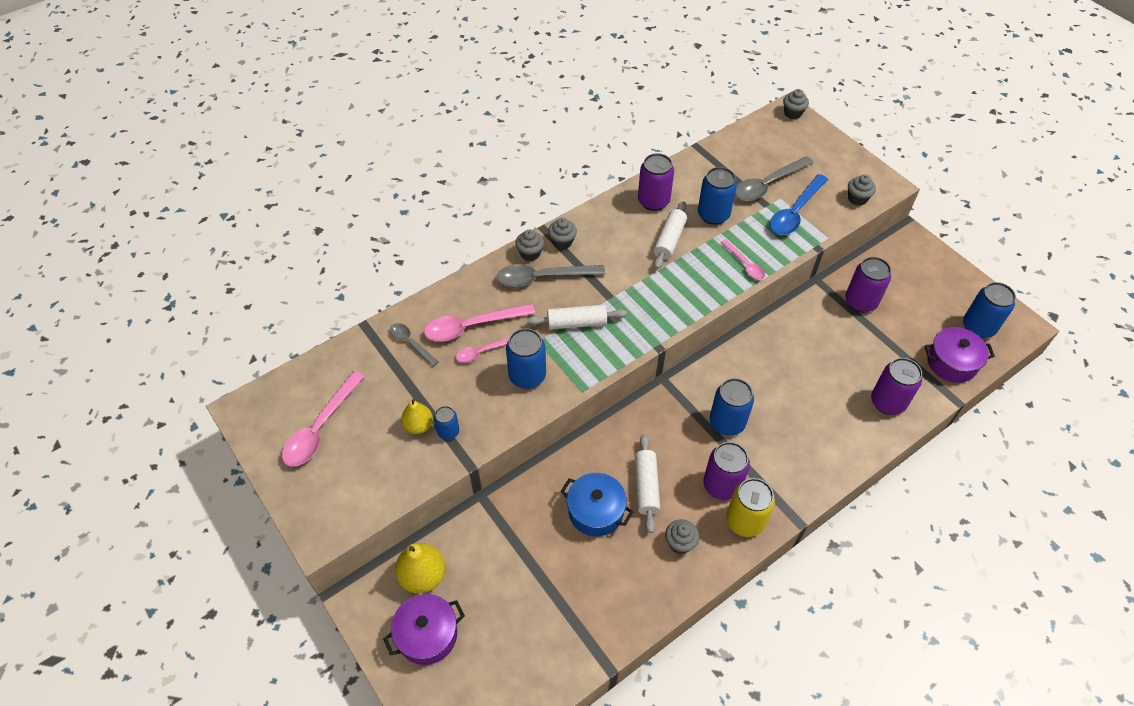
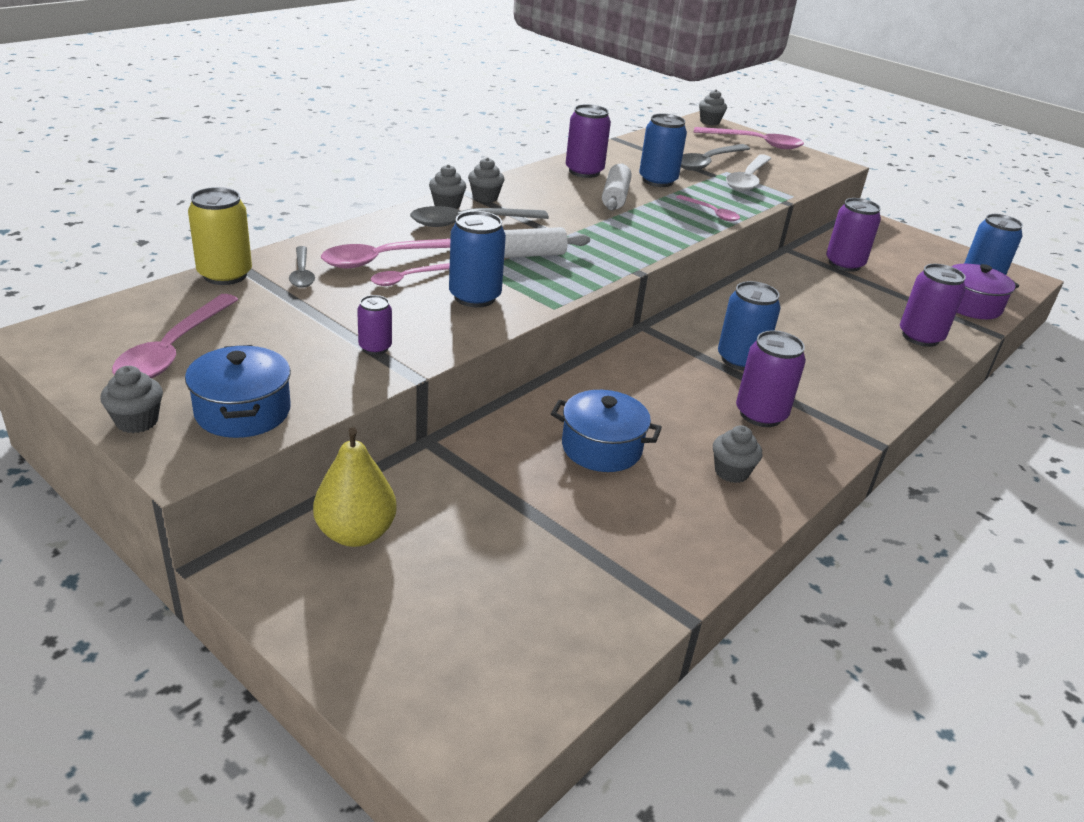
camera: 15 degrees left, 20 degrees down
purple pot [383,594,465,665] -> none
grey spoon [390,323,438,367] -> grey spoon turned 135 degrees counterclockwise [289,246,315,288]
yellow pear [401,399,433,434] -> none
blue can [434,406,459,440] -> purple can [357,295,392,355]
white rolling pin [635,434,660,533] -> none
yellow can [726,478,775,537] -> yellow can moved to [188,187,252,285]
blue spoon [770,174,828,235] -> white spoon [726,154,772,192]
grey cupcake [848,174,876,206] -> grey cupcake moved to [100,366,163,433]
none -> blue pot [185,345,291,438]
none -> pink spoon [694,127,804,149]

